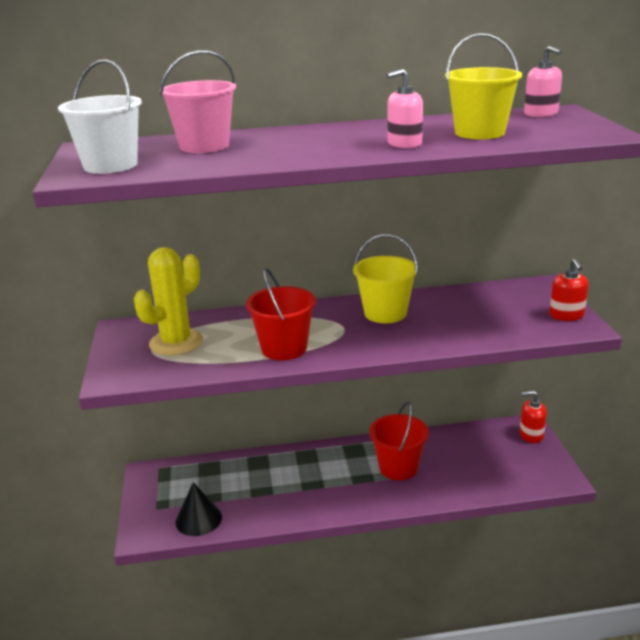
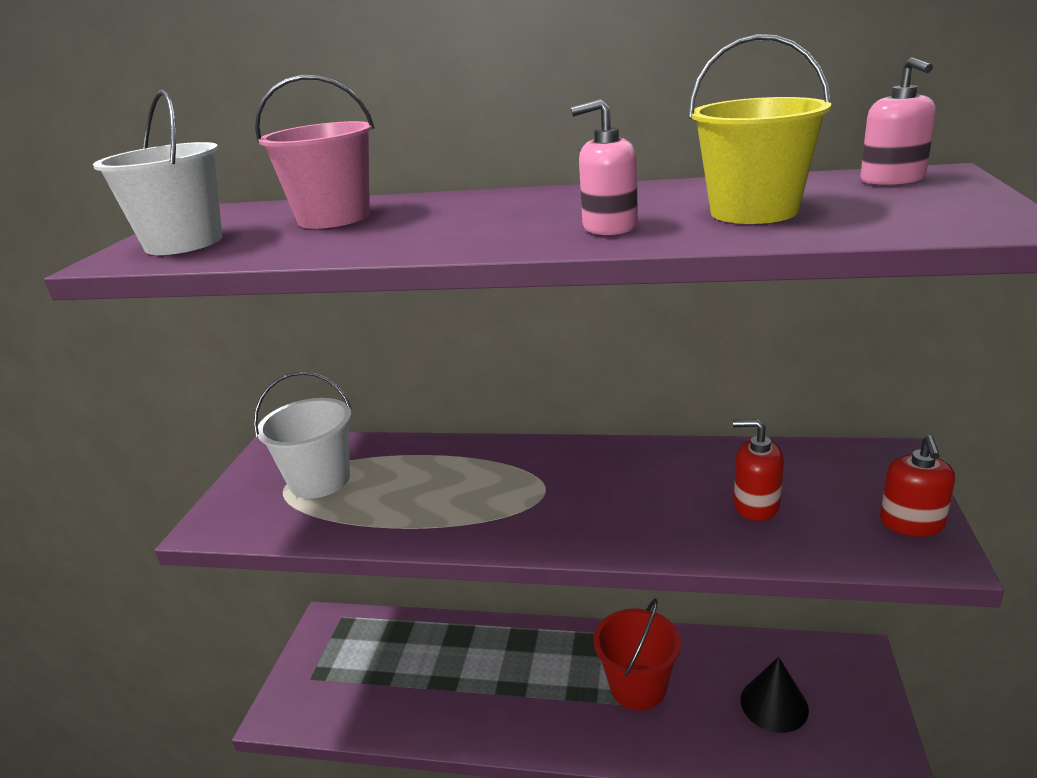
camera: 20 degrees right, 0 degrees up
yellow cactus [134,247,203,356] -> white bucket [254,371,352,499]
black cone [175,482,222,536] -> black cone moved to [741,657,809,733]
red bucket [246,268,316,361] -> none
yellow bucket [353,234,418,323] -> none
red soap dispenser [519,391,547,443] -> red soap dispenser moved to [733,419,784,521]

